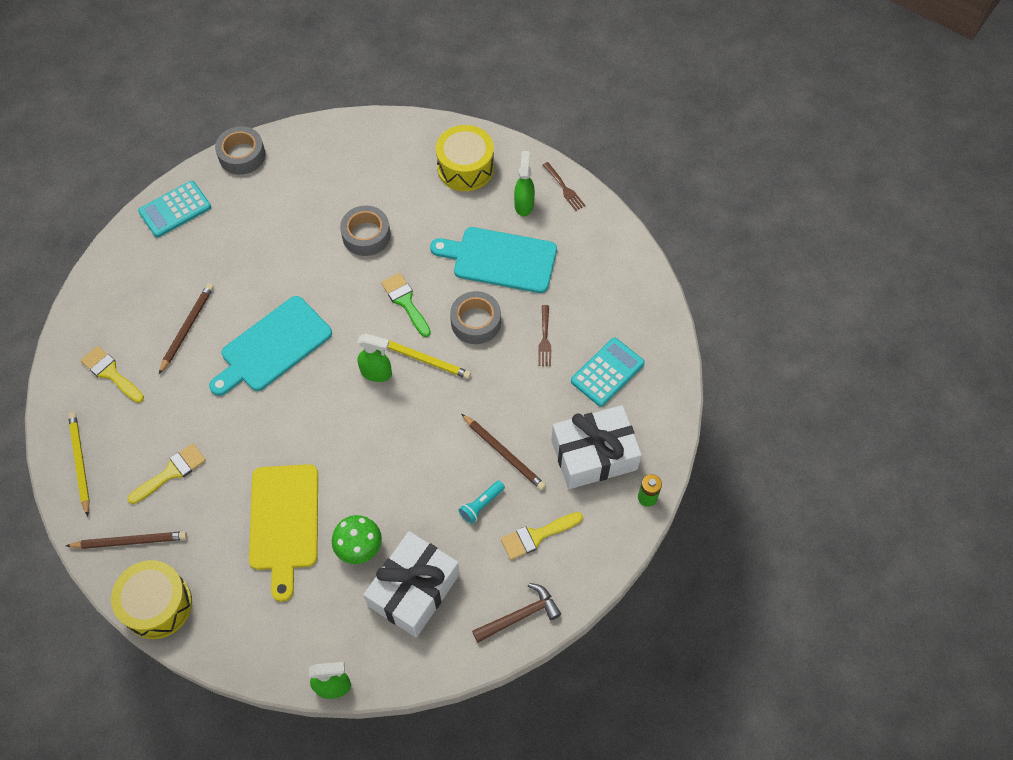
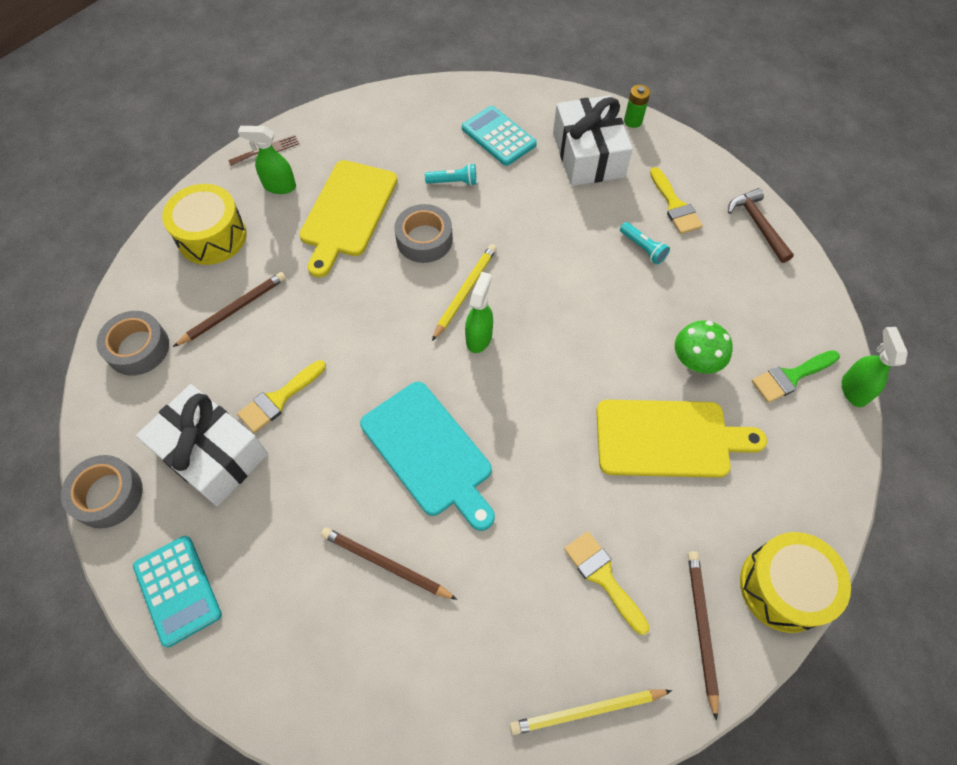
camera: 85 degrees left, 0 degrees up
yellow brush [80,346,144,403] -> yellow brush moved to [237,360,326,433]
grey tape [340,205,391,256] -> grey tape moved to [97,311,169,376]
white gift [364,531,460,638] -> white gift moved to [136,384,268,506]
green brush [381,273,431,337] -> green brush moved to [752,350,840,403]
turquoise cutting board [430,227,557,293] -> yellow cutting board [299,160,397,278]
brown pencil [461,414,546,490] -> brown pencil moved to [173,272,286,347]
brown fork [538,305,551,366] -> turquoise flashlight [425,164,477,186]

